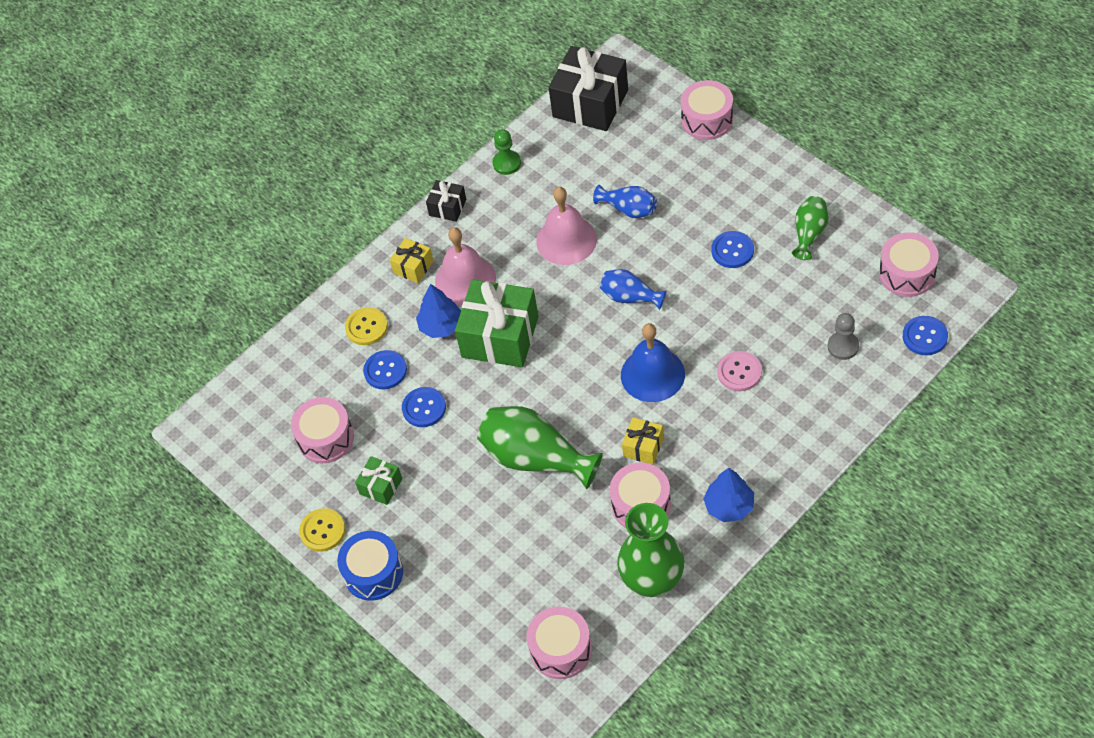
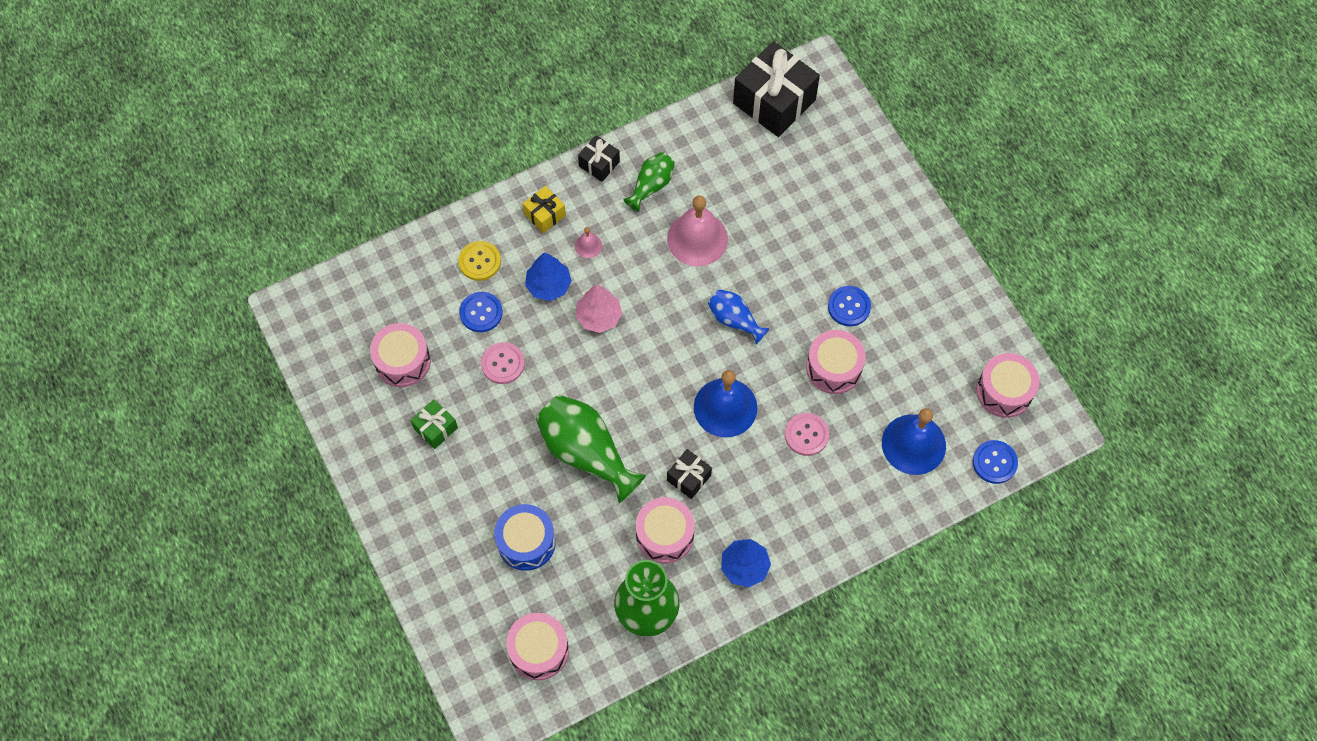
camera: 10 degrees right, 10 degrees up
yellow button [299,508,345,552] -> none
blue drum [337,531,403,601] -> blue drum moved to [494,504,556,571]
blue button [402,387,446,427] -> pink button [481,342,525,384]
pink bell [435,227,496,305] -> pink bell [575,227,602,258], size x0.45
green gift [455,279,539,367] -> pink tree [575,285,622,333]
green pawn [492,129,521,175] -> none
blue vase [593,185,657,218] -> none
yellow gift [622,417,664,465] -> black gift [667,449,712,499]
pink drum [680,80,733,140] -> pink drum moved to [806,330,866,394]
green vase [792,196,829,260] -> green vase moved to [623,152,675,212]
grey pawn [828,313,859,360] -> blue bell [882,408,946,475]

